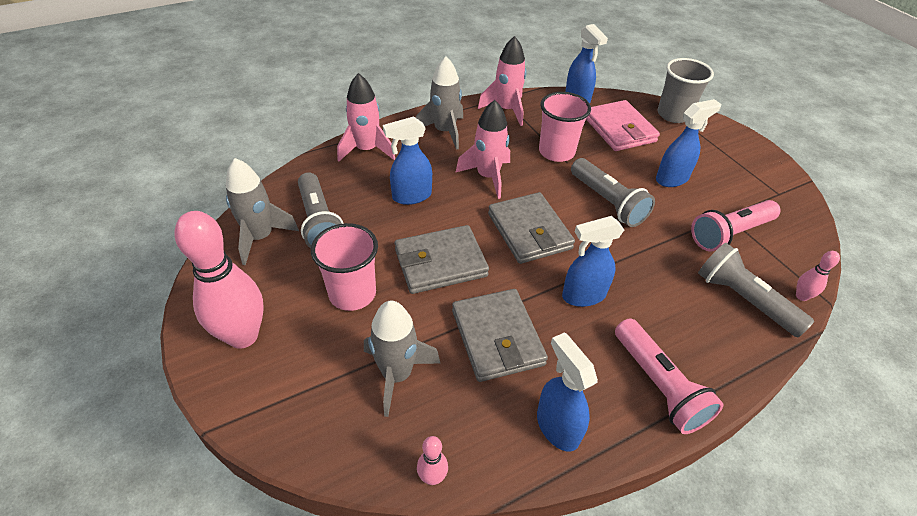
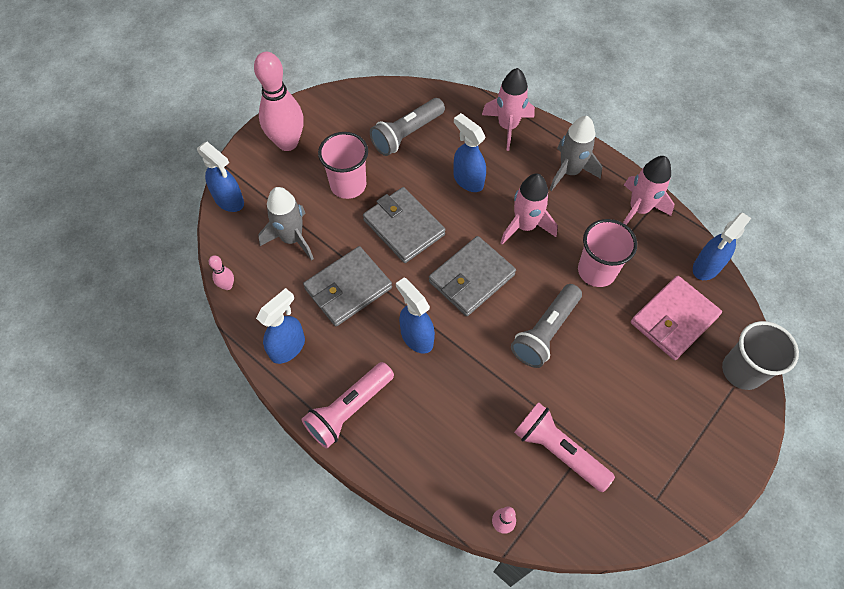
camera: 70 degrees right, 15 degrees up
grey rocket [226,158,299,265] -> none
blue spray bottle [656,99,721,187] -> blue spray bottle moved to [197,142,244,212]
grey flashlight [698,243,814,338] -> none

